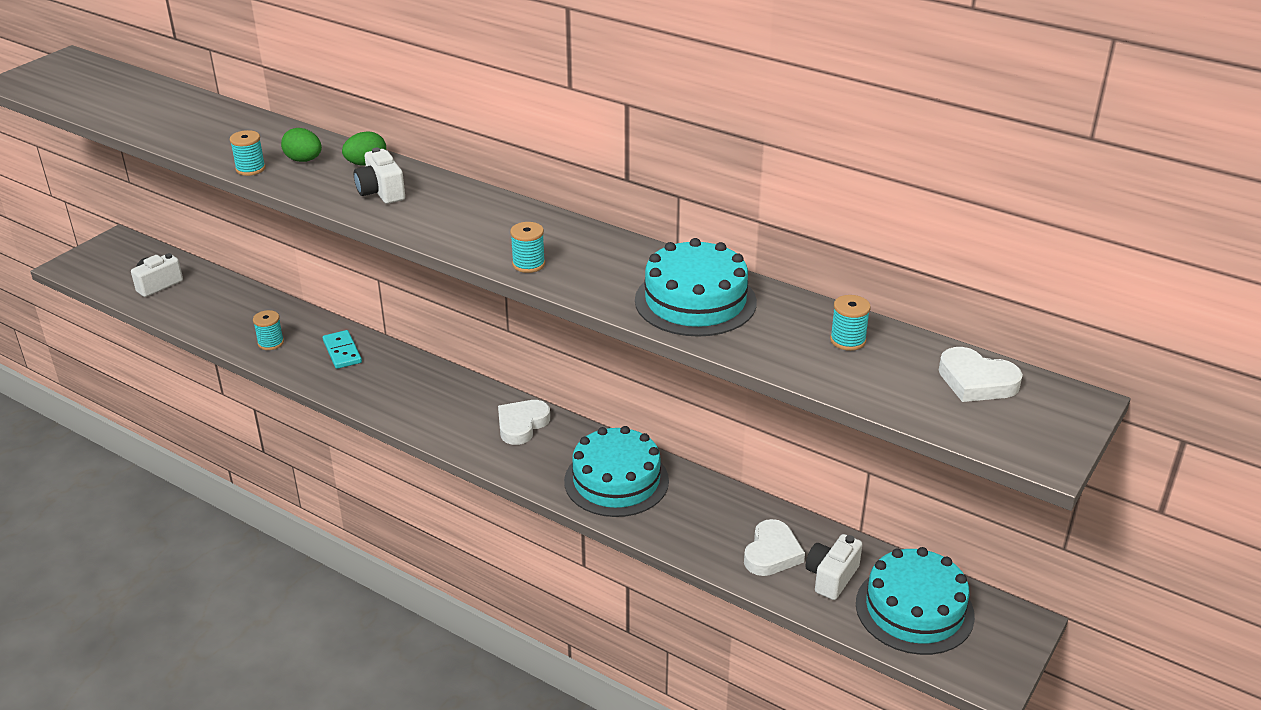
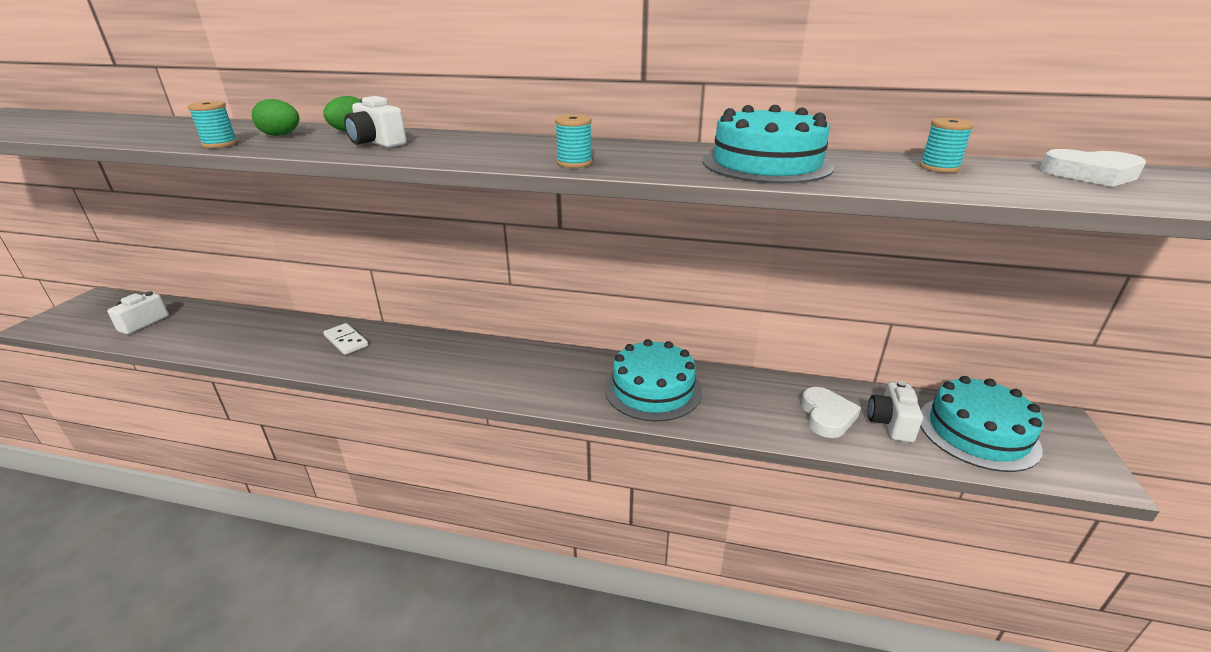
camera: 20 degrees left, 5 degrees down
turquoise spool [253,310,284,350] -> none
turquoise domino [323,330,362,369] -> white domino [323,323,368,355]
white heart [498,400,550,445] -> none

